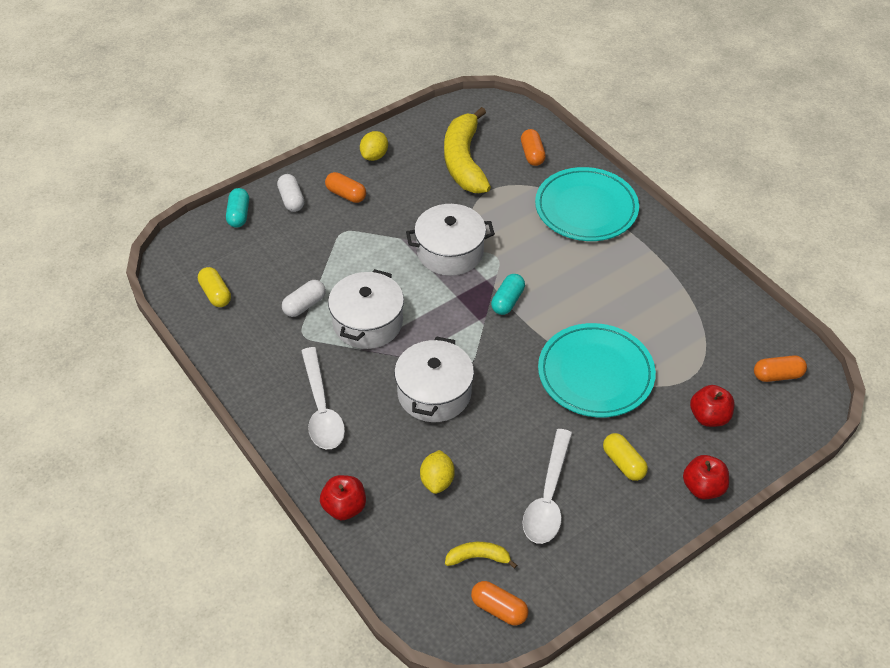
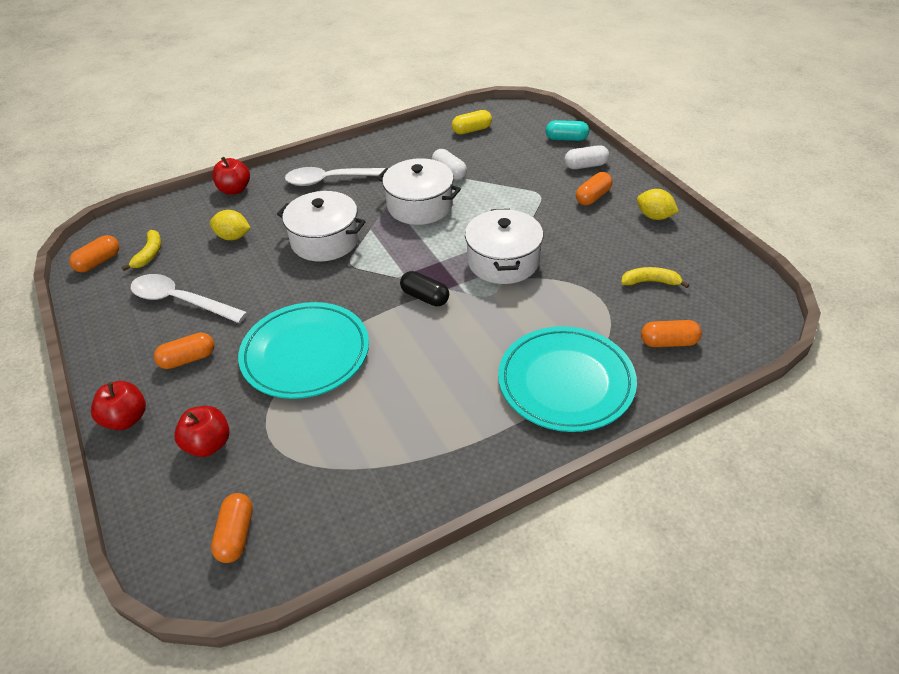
camera: 100 degrees right, 5 degrees down
yellow banana [444,107,491,193] -> yellow banana [621,267,689,288], size x0.45
turquoise capsule [491,274,525,315] -> black capsule [400,271,449,306]
yellow capsule [603,433,648,481] -> orange capsule [154,333,215,369]

